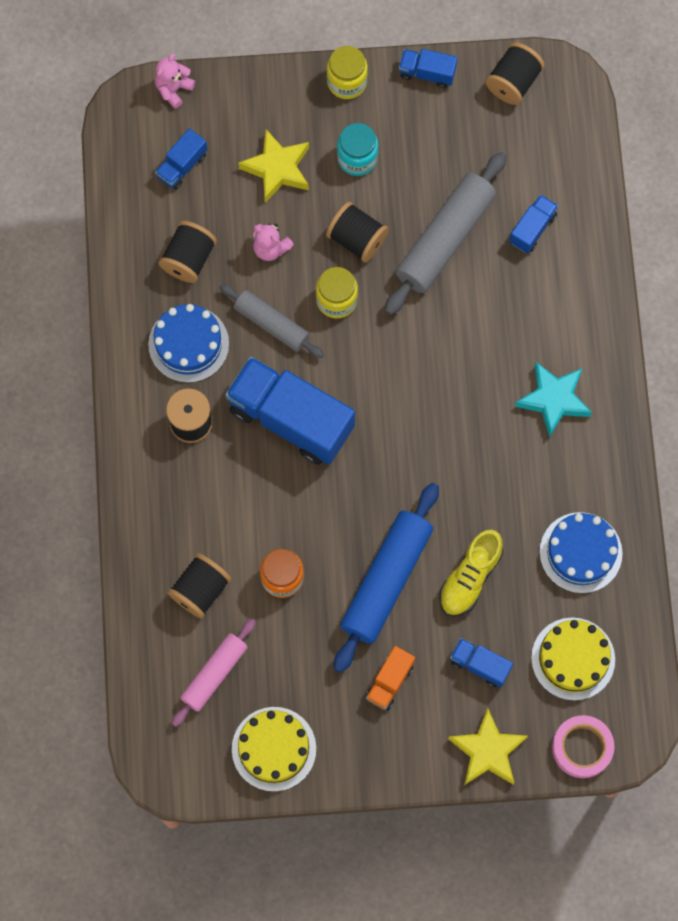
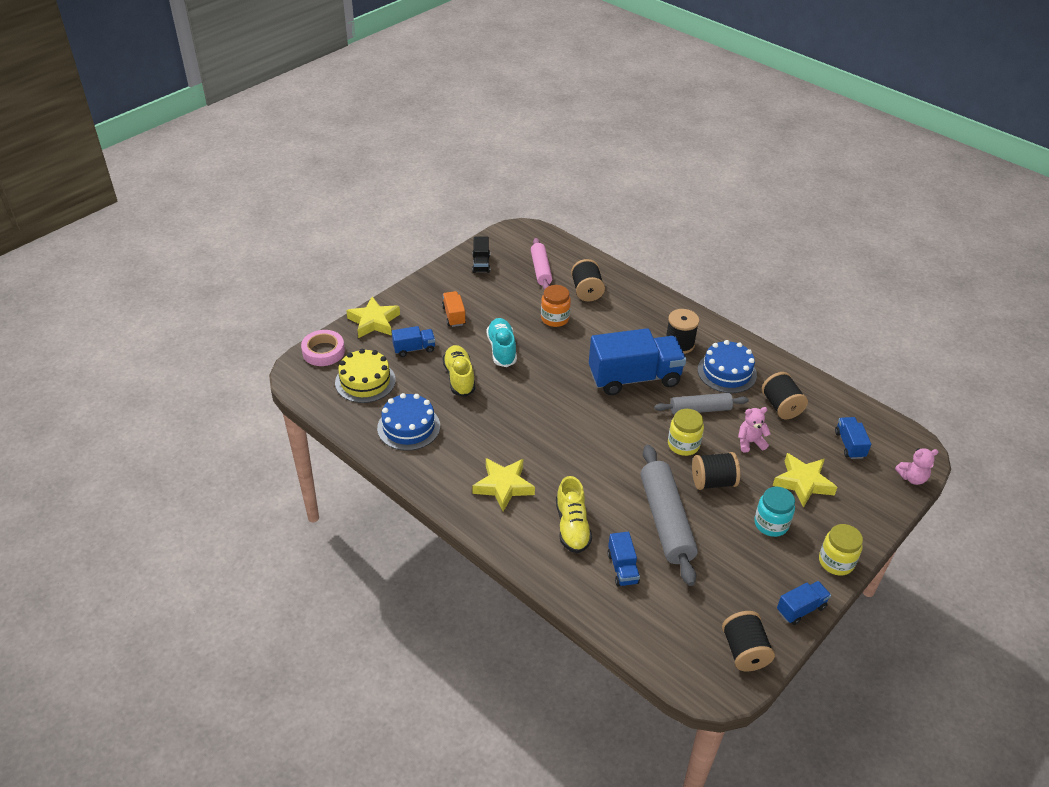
camera: 135 degrees right, 30 degrees down
pink teddy bear [155,53,195,109] -> pink teddy bear turned 90 degrees clockwise [895,448,938,485]
yellow cake [232,707,316,792] -> black truck [472,237,490,273]
blue rolling pin [334,483,439,673] -> turquoise shoe [486,318,517,367]
turquoise star [515,362,592,438] -> yellow star [472,458,535,512]
none -> yellow shoe [556,476,592,553]

